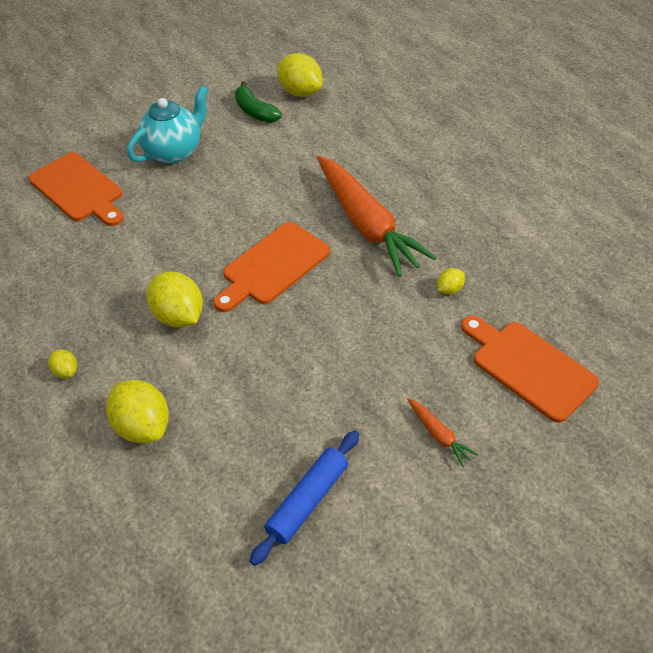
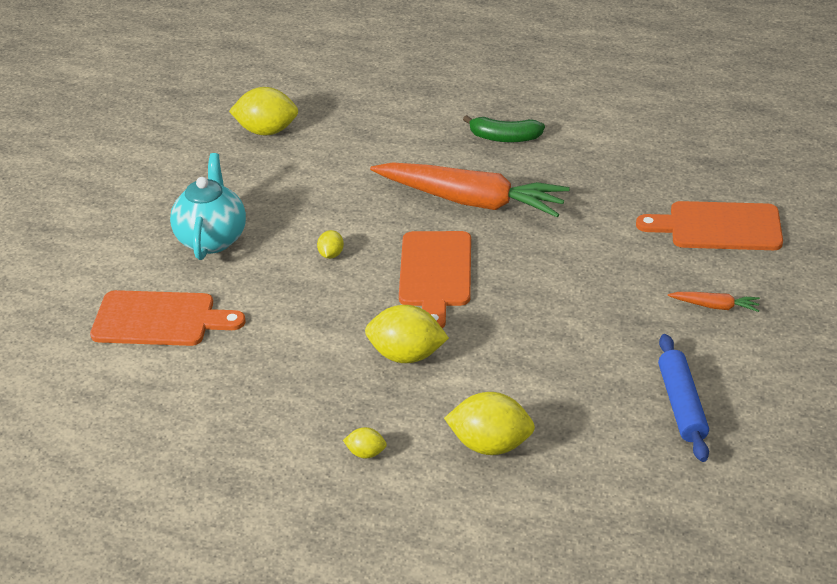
camera: 40 degrees left, 10 degrees down
green banana [235,81,282,123] -> green banana moved to [463,115,545,142]
yellow lemon [437,268,465,294] -> yellow lemon moved to [317,230,344,259]

